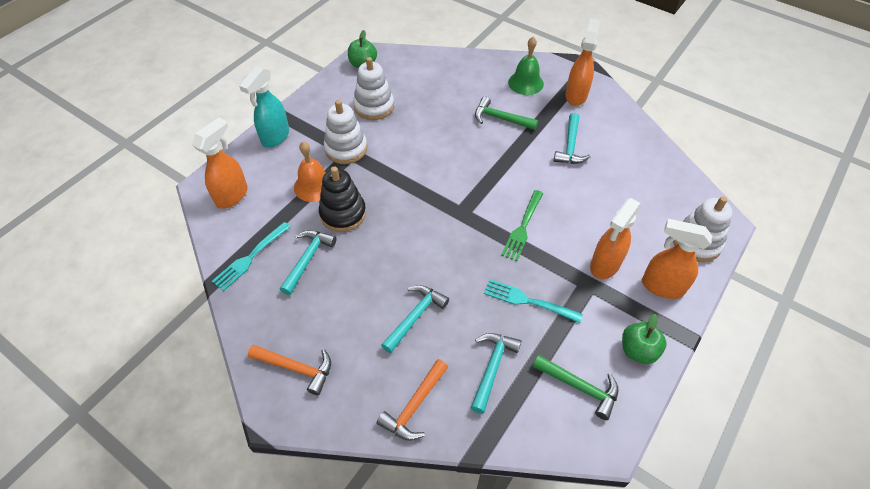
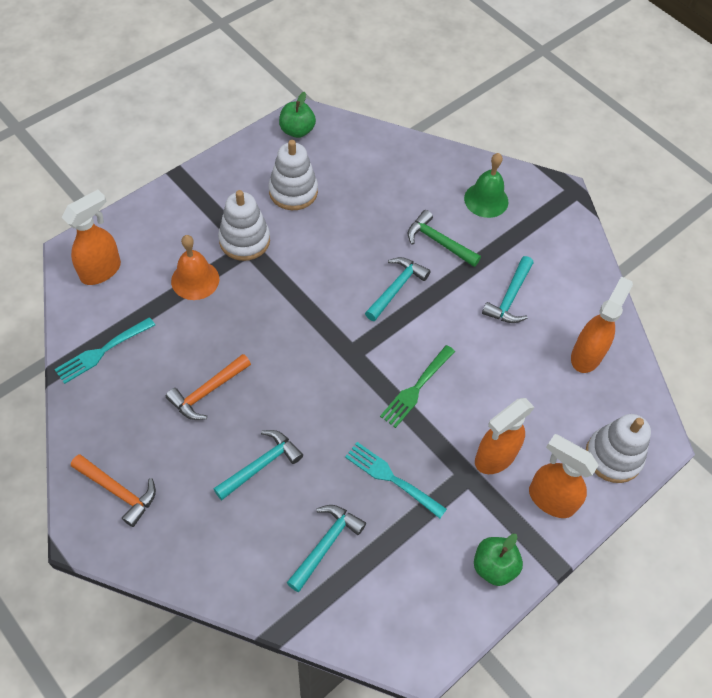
camera: 10 degrees right, 5 degrees up
turquoise spray bottle [239,66,289,148] -> none
turquoise hammer [280,230,337,295] -> turquoise hammer moved to [365,257,431,321]
black stacking toy [319,166,366,232] -> none
orange hammer [377,359,448,441] -> orange hammer moved to [166,354,251,420]
green hammer [533,355,618,420] -> none
orange spray bottle [565,18,600,106] -> orange spray bottle moved to [571,276,633,373]

